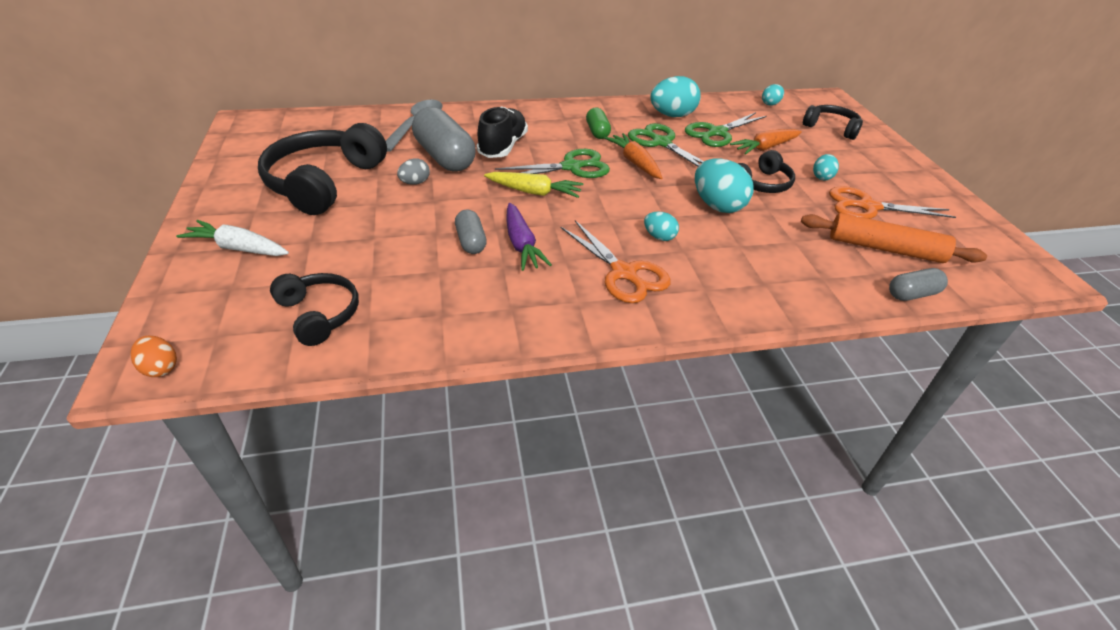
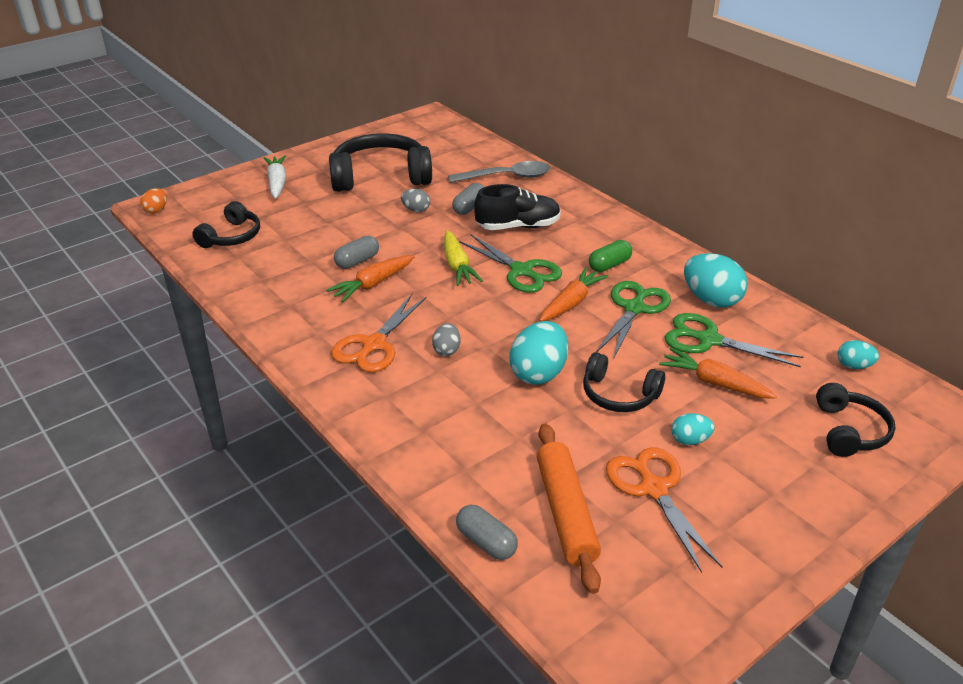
camera: 65 degrees right, 5 degrees down
grey capsule [412,107,476,171] -> grey capsule [452,183,484,215], size x0.52
purple carrot [506,203,552,271] -> orange carrot [326,255,415,302]
turquoise egg [644,212,679,241] -> grey egg [432,323,461,356]

